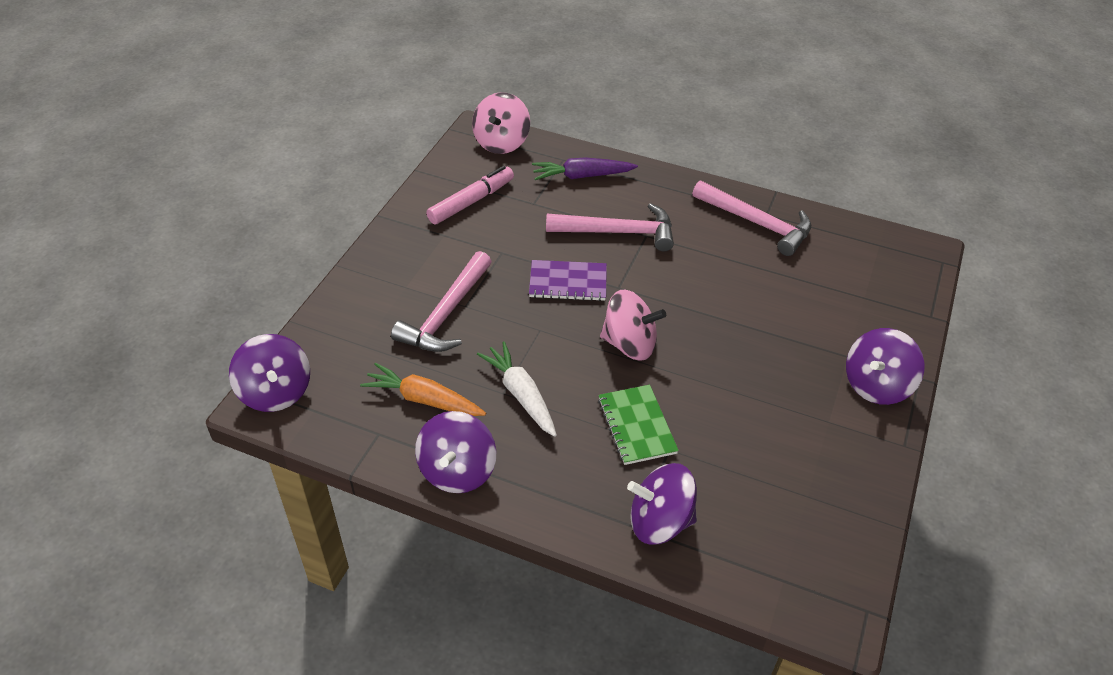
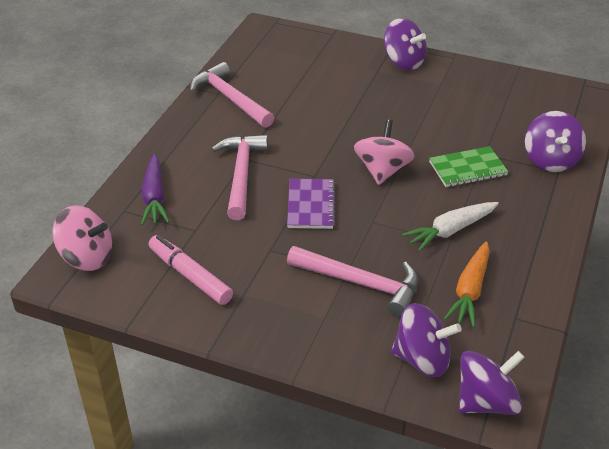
camera: 90 degrees left, 5 degrees down
purple spinning top [415,411,496,493] -> purple spinning top moved to [391,303,462,377]
pink hammer [692,181,811,256] -> pink hammer turned 75 degrees counterclockwise [190,62,275,128]

